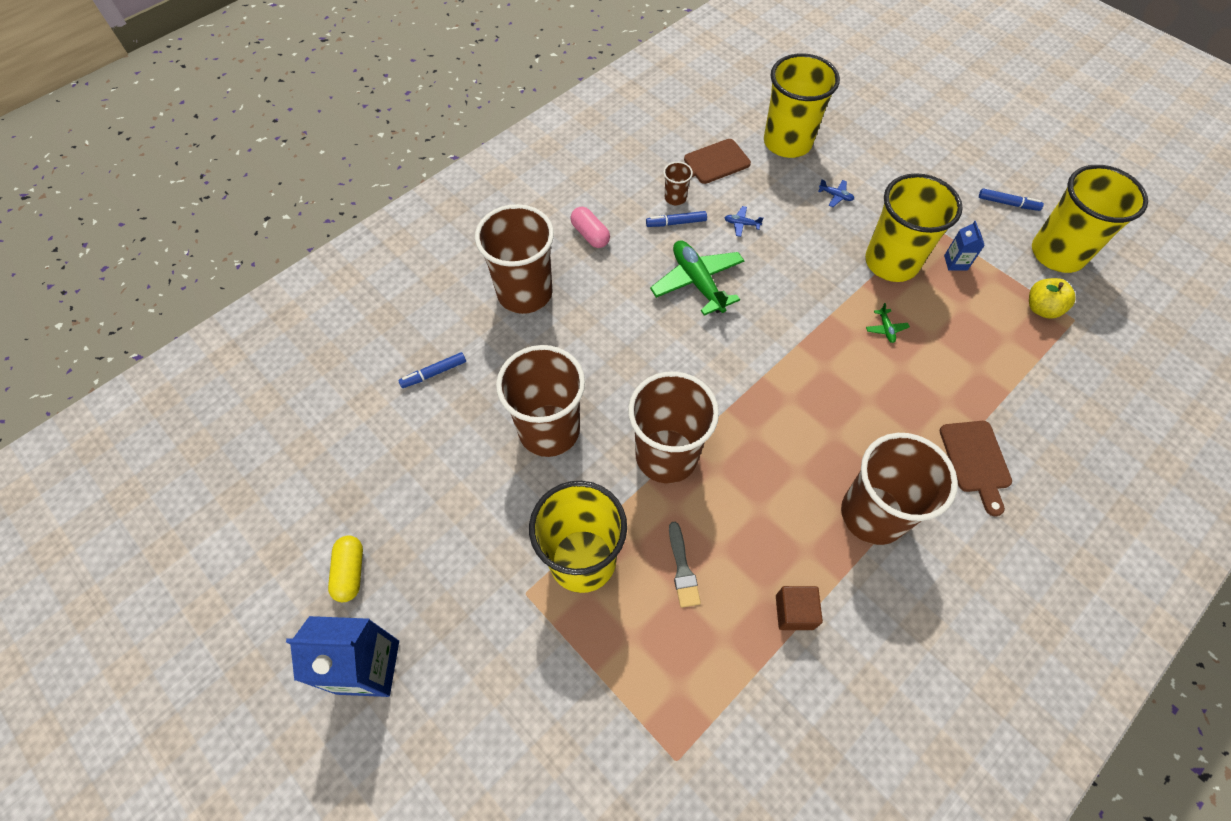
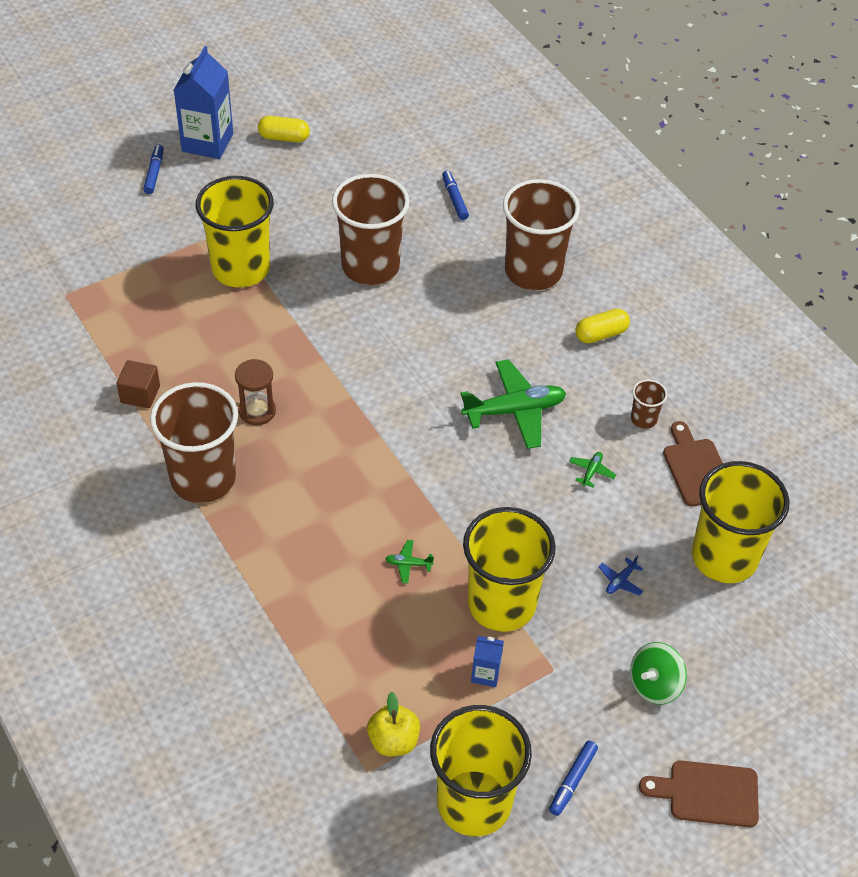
camera: 100 degrees right, 10 degrees down
pink capsule [570,207,610,248] -> yellow capsule [576,309,630,343]
brown cup [628,371,719,483] -> none
blue marker [646,211,707,227] -> blue marker moved to [143,145,164,194]
grey brush [669,522,701,608] -> none
blue plane [724,206,763,237] -> green plane [569,452,616,487]
brown cutting board [939,421,1012,516] -> brown cutting board moved to [639,760,759,828]
none -> brown hourglass [235,359,276,425]
none -> green spinning top [630,642,687,704]

